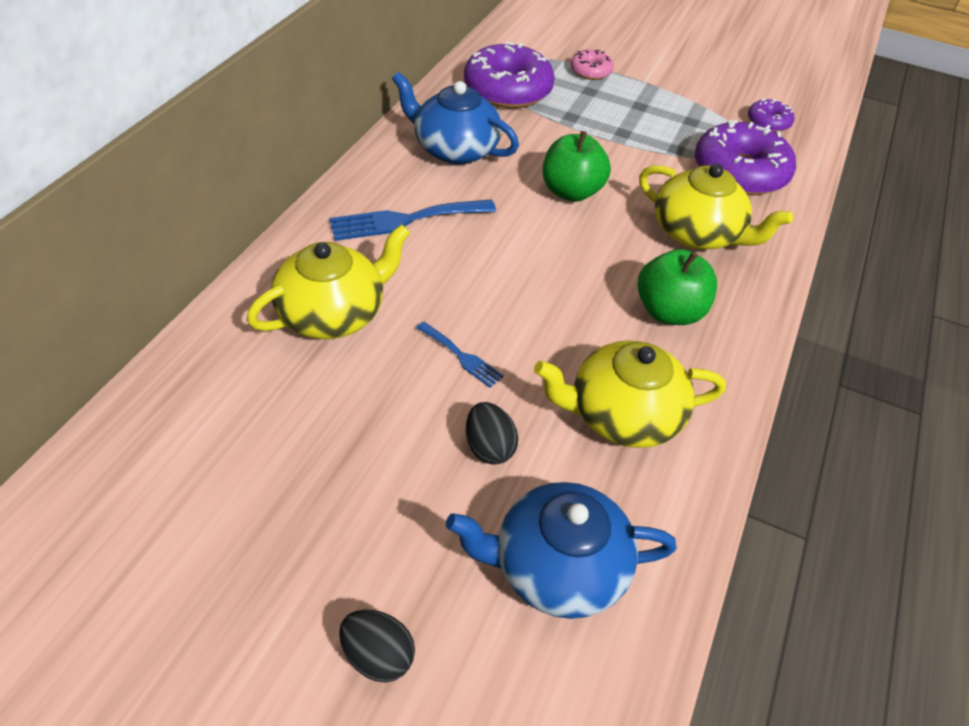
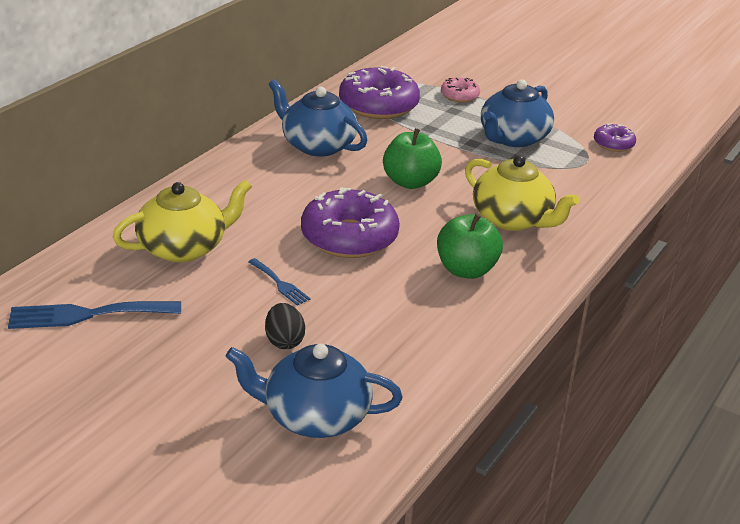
camera: 10 degrees right, 15 degrees down
blue fork [329,199,496,241] -> blue fork moved to [8,301,181,329]
black egg [339,610,415,683] -> none
yellow teapot [534,340,726,448] -> none
purple donut [695,120,796,195] -> purple donut moved to [301,187,400,258]
none -> blue teapot [481,79,554,147]

